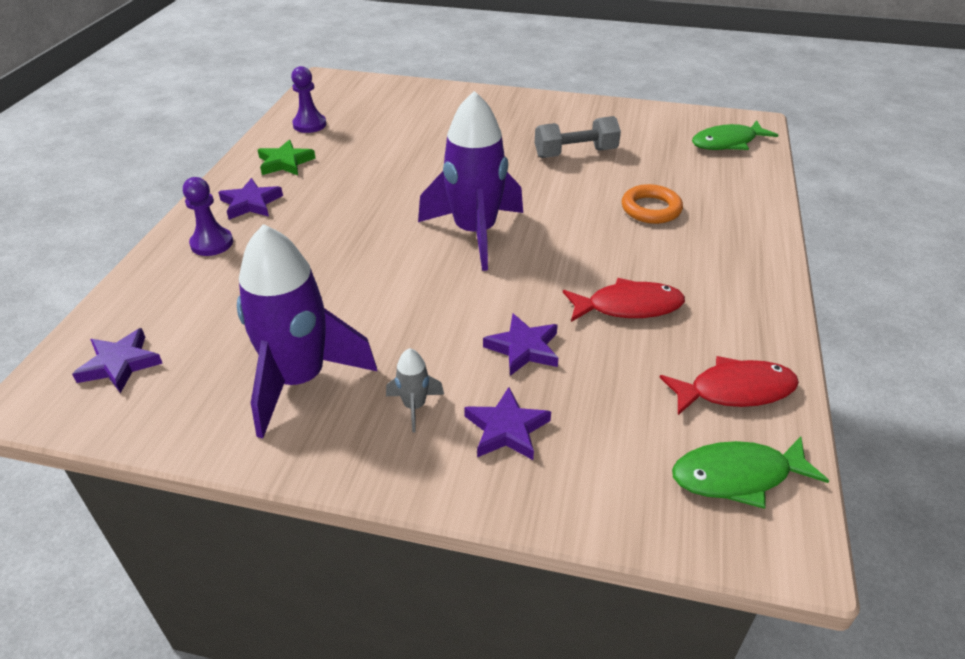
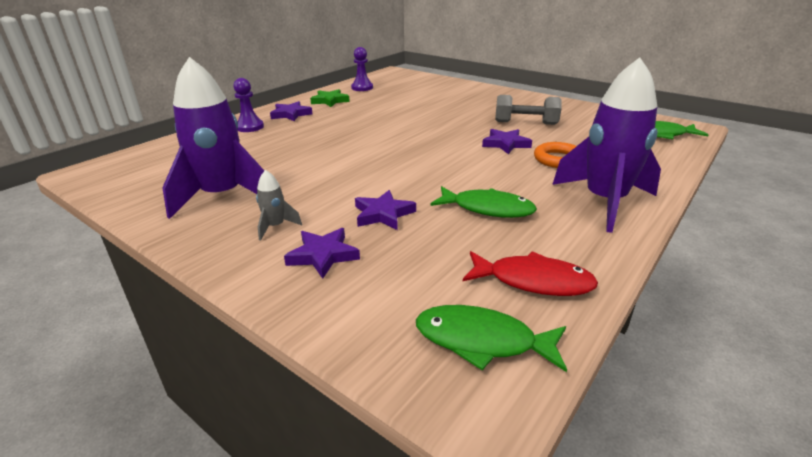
camera: 25 degrees right, 10 degrees down
purple star [72,328,163,393] -> purple star moved to [482,129,532,154]
purple rocket [418,91,523,271] -> purple rocket moved to [552,57,661,233]
red fish [563,278,685,322] -> green fish [431,186,537,218]

